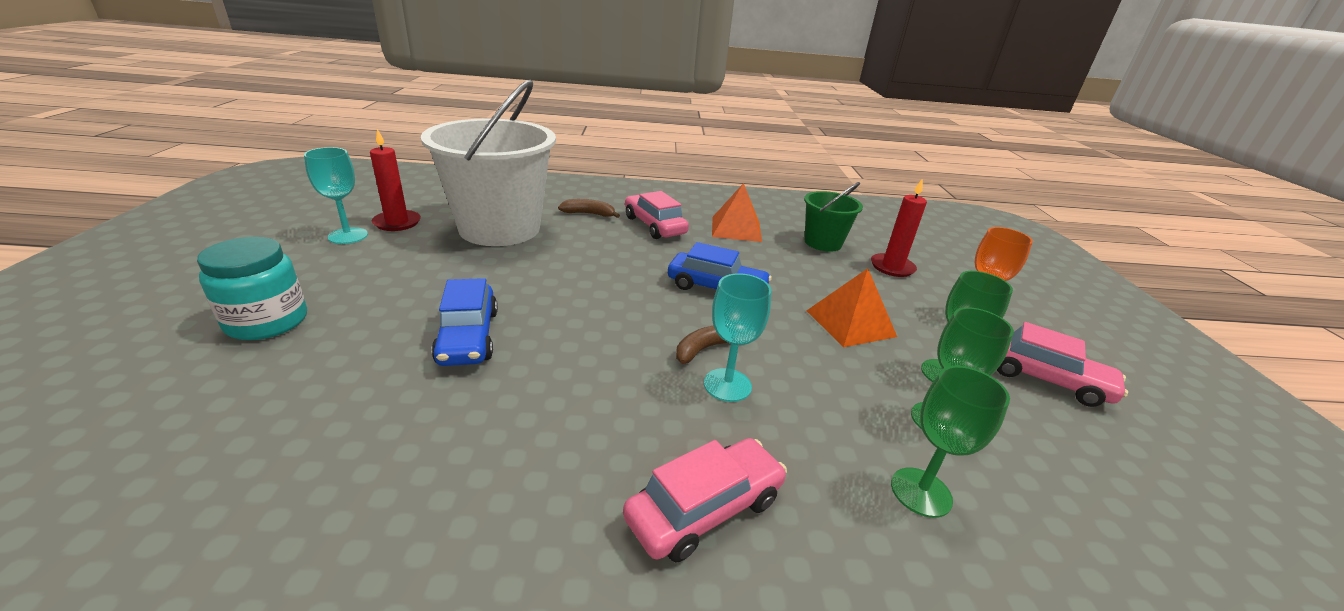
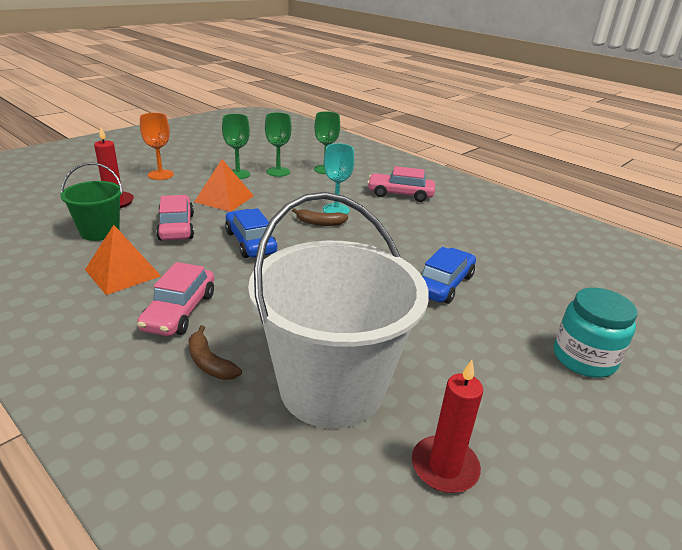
camera: 135 degrees left, 0 degrees up
turquoise goblet [304,147,368,244] -> none
pink car [997,322,1128,407] -> pink car moved to [156,195,194,240]

